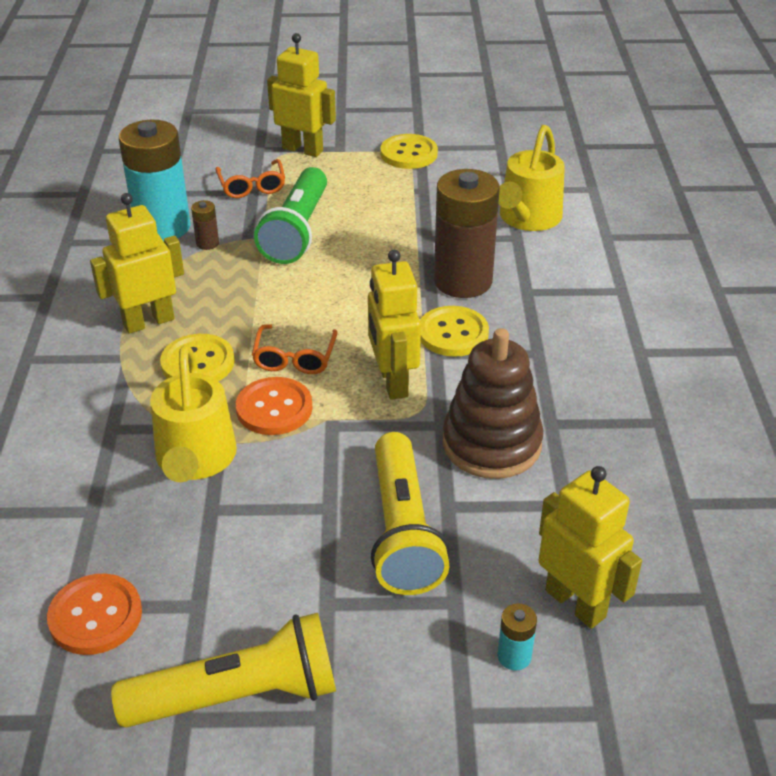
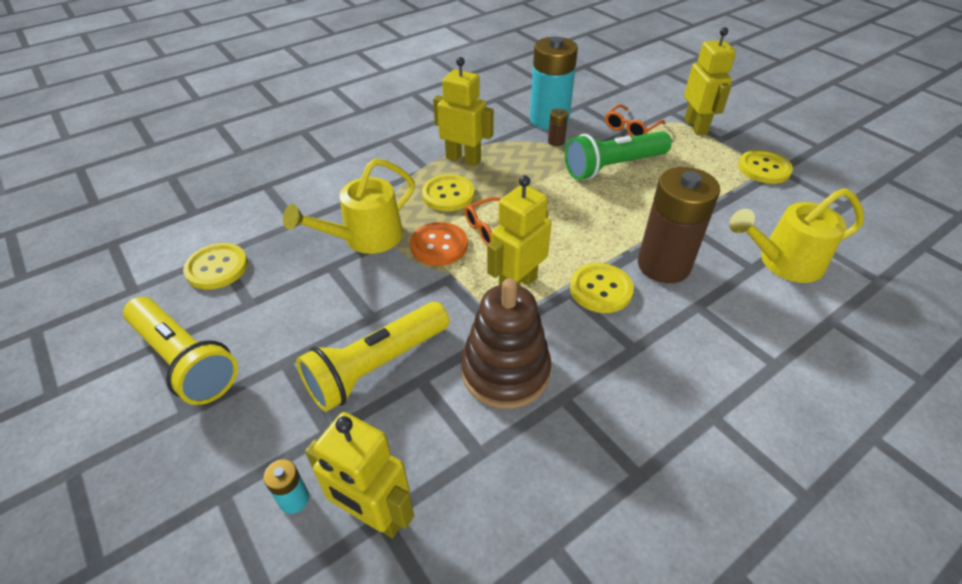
camera: 55 degrees right, 5 degrees up
orange button [47,574,142,655] -> yellow button [183,243,248,290]
yellow robot [538,466,642,629] -> yellow robot turned 105 degrees clockwise [305,412,414,538]

